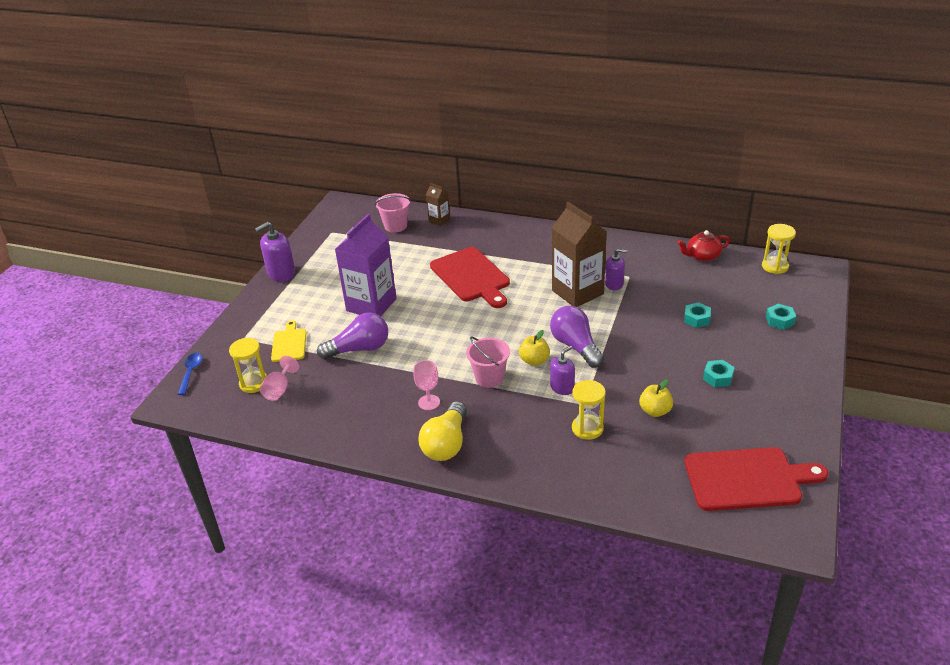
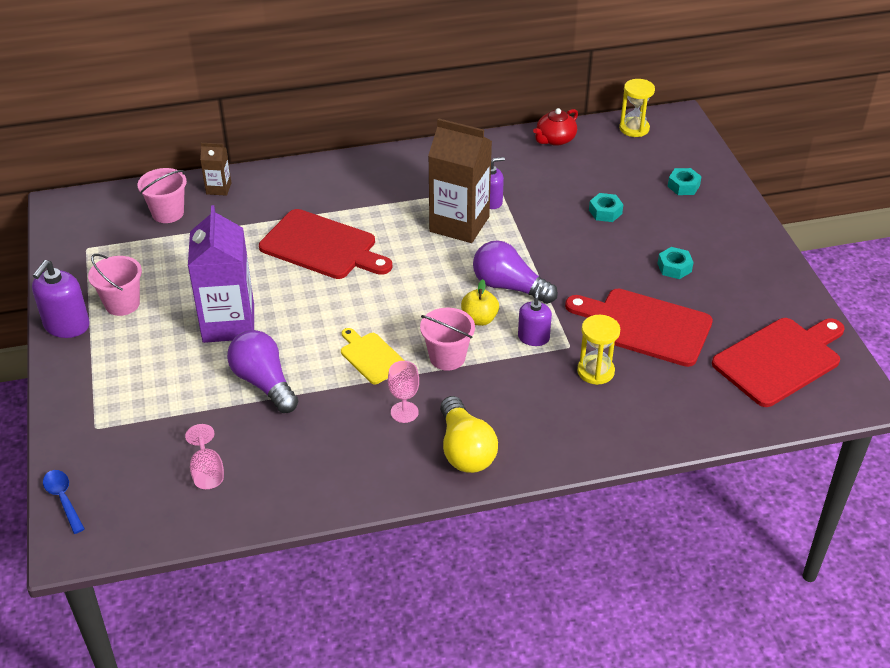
camera: 35 degrees left, 5 degrees up
yellow hourglass [229,338,267,393] -> none
yellow cutting board [271,320,307,362] -> yellow cutting board moved to [341,328,405,384]
purple light bulb [317,313,388,360] -> purple light bulb turned 75 degrees counterclockwise [227,330,299,413]
yellow apple [639,379,673,417] -> red cutting board [565,288,713,367]
none -> pink bucket [88,254,142,316]

